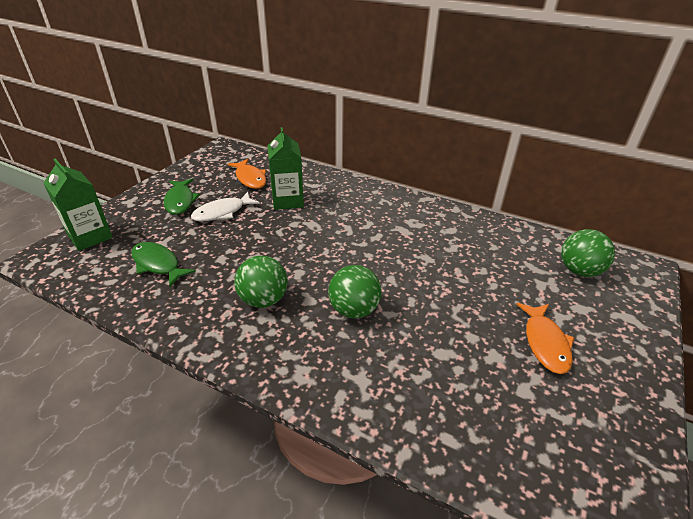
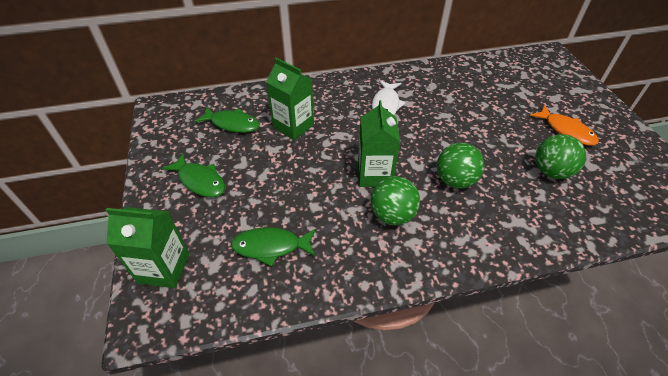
camera: 40 degrees left, 10 degrees up
white fish [191,192,260,222] -> white fish moved to [372,80,406,115]
orange fish [228,159,266,189] -> green fish [194,107,260,133]
green ball [561,229,615,277] -> green ball moved to [535,134,586,179]
none -> green carton [358,100,400,187]

